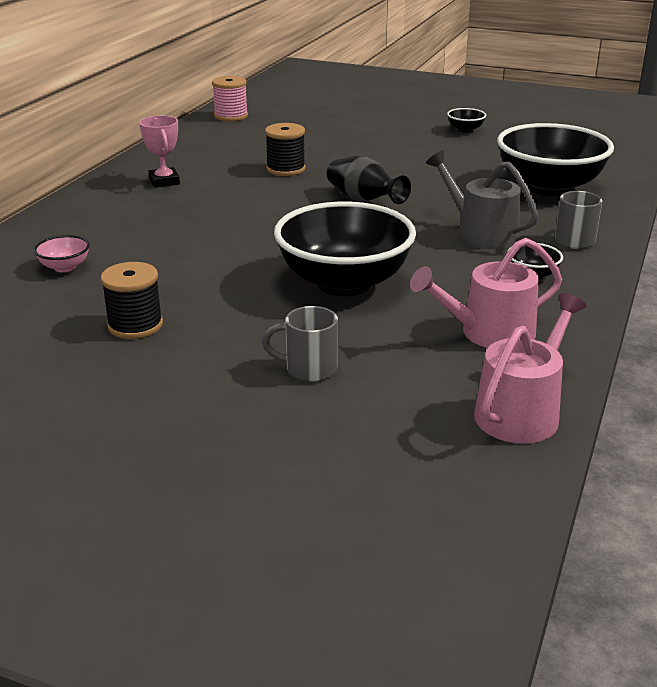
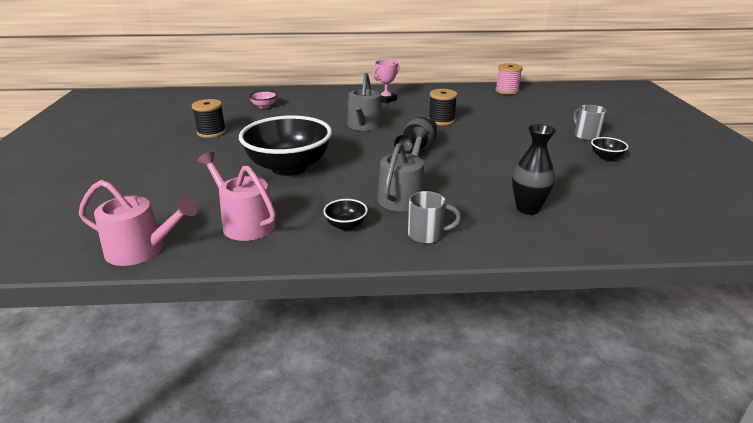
camera: 65 degrees right, 0 degrees up
grey mug [262,306,338,382] -> grey mug moved to [573,105,607,141]
black bowl [497,123,614,196] -> black vase [512,124,556,215]
none -> grey watering can [347,73,383,131]

